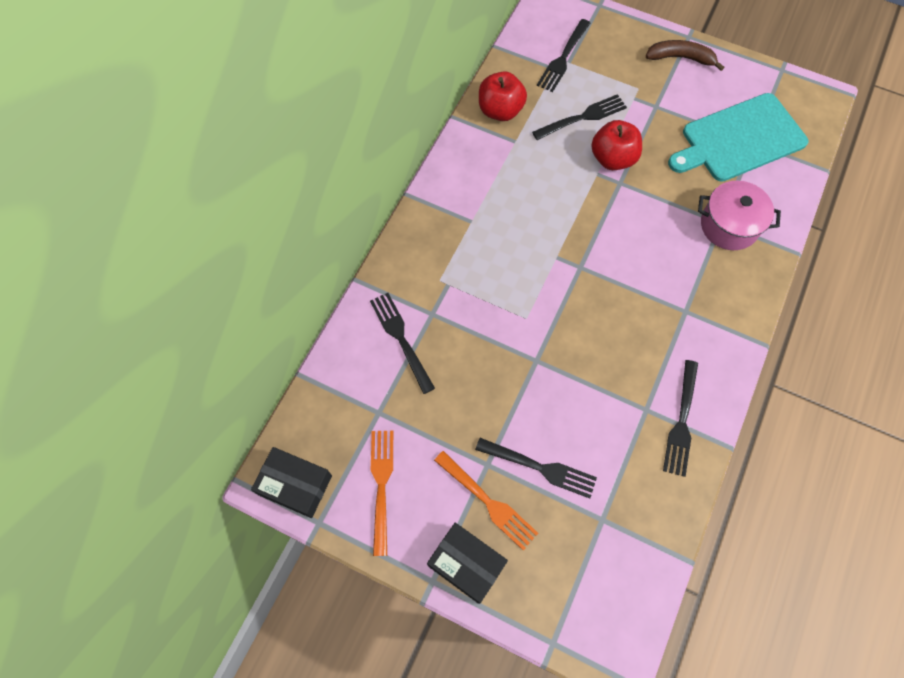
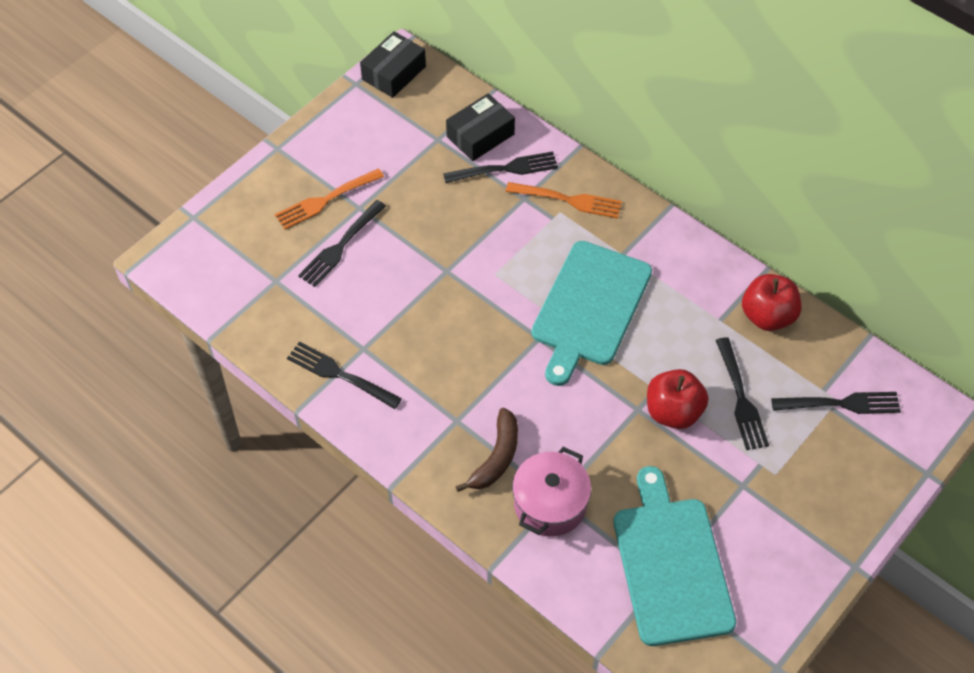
camera: 105 degrees right, 10 degrees down
orange fork [371,431,393,556] -> orange fork moved to [506,182,622,219]
black box [427,523,508,604] -> black box moved to [446,93,515,161]
black fork [537,19,590,92] -> black fork turned 135 degrees clockwise [771,392,901,414]
brown banana [645,40,724,71] -> brown banana moved to [455,408,518,492]
none -> turquoise cutting board [532,241,652,386]

